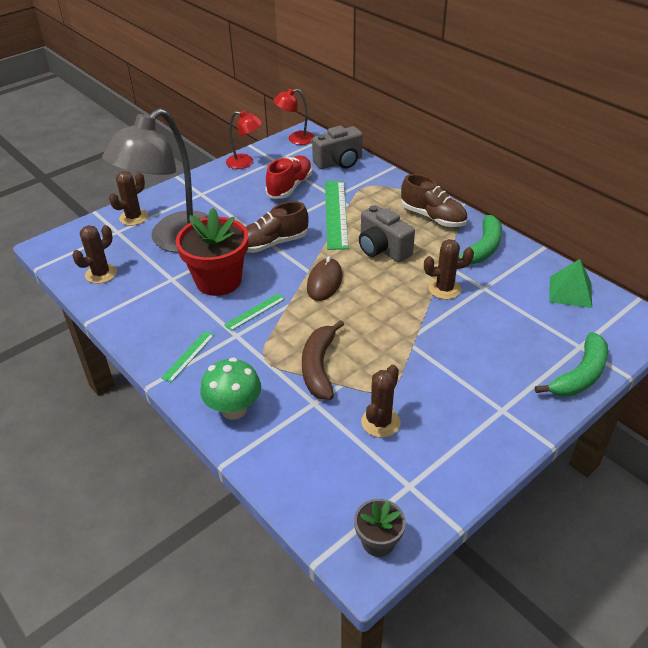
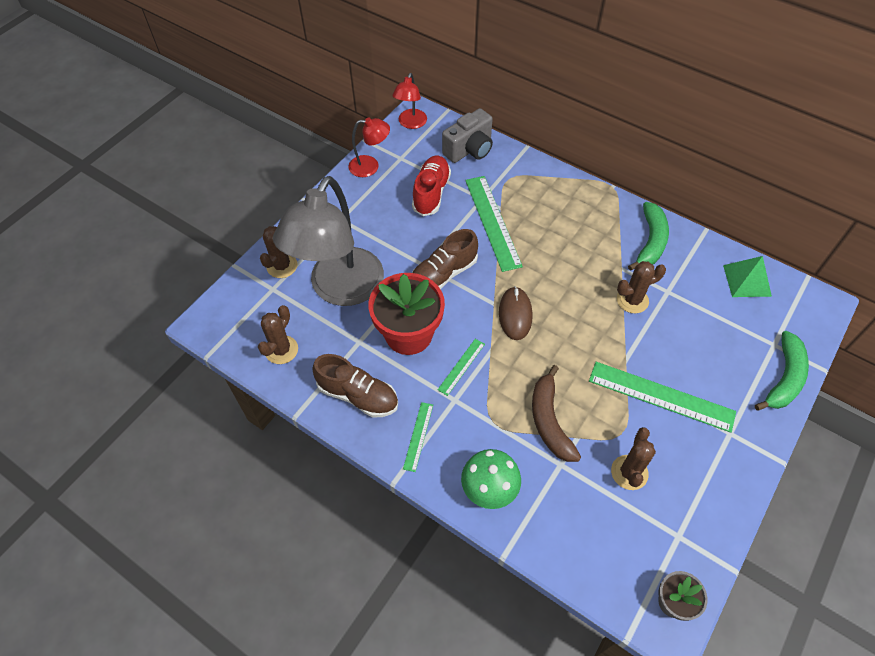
camera: 15 degrees left, 15 degrees up
red lamp [273,88,315,145] -> red lamp turned 45 degrees counterclockwise [392,73,427,129]
grey camera [359,205,415,262] -> none
brown shoe [401,174,468,227] -> brown shoe moved to [312,354,398,417]
none -> green ruler [589,362,736,433]

